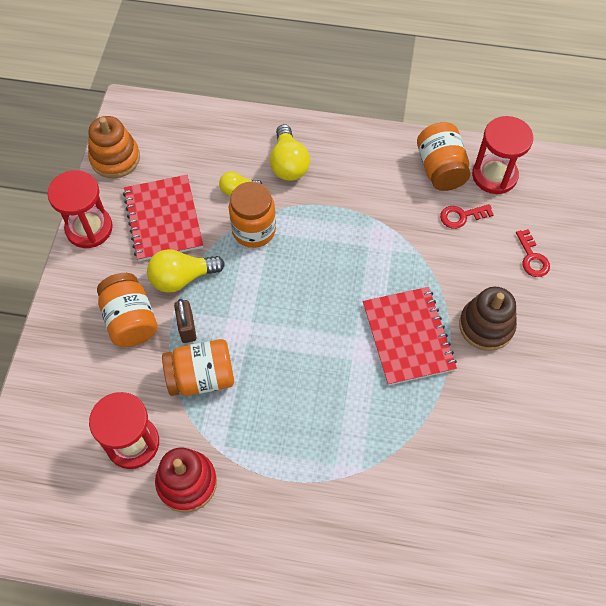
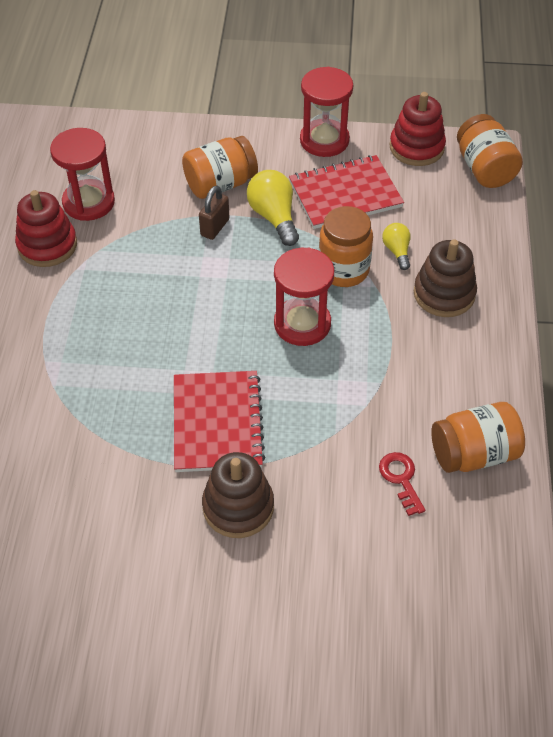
camera: 85 degrees right, 10 degrees down
orange stacking toy [88,116,140,178] -> red stacking toy [390,92,446,166]
orange jar [162,339,234,396] -> orange jar moved to [457,114,523,188]
brown padlock [174,299,196,343] -> brown padlock turned 45 degrees counterclockwise [199,186,230,240]
yellow light bulb [270,124,310,181] -> brown stacking toy [414,239,477,317]
red notebook [363,287,457,386] -> red notebook turned 75 degrees counterclockwise [174,371,266,472]
red hourglass [472,116,533,194] -> red hourglass moved to [274,248,334,346]
red key [516,229,550,277] -> none

